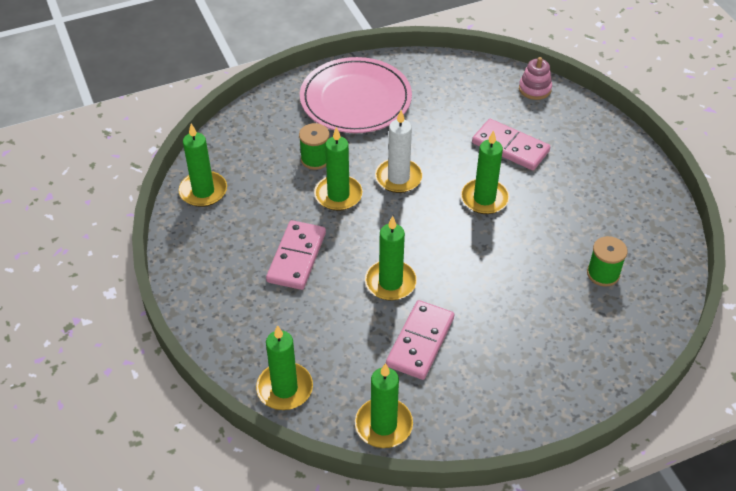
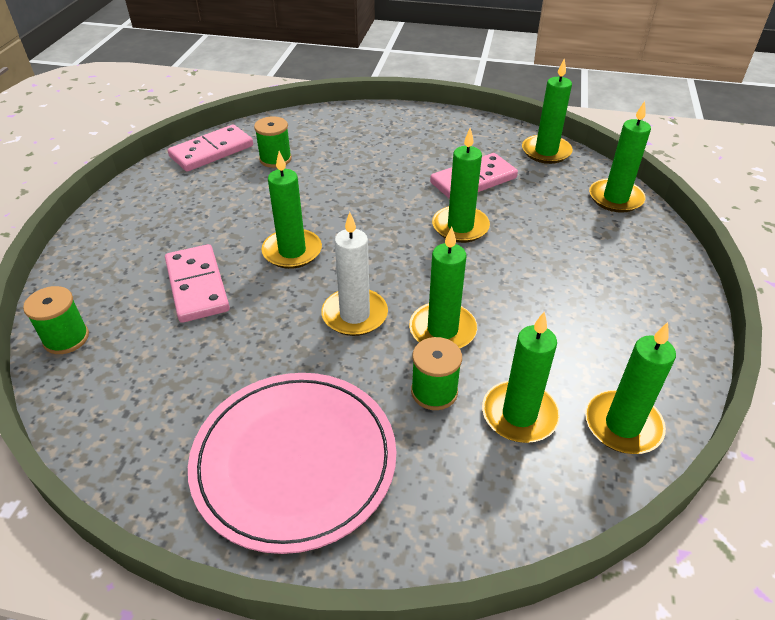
camera: 145 degrees left, 5 degrees down
pink domino [266,220,326,290] -> pink domino moved to [168,125,253,172]
pink stacking toy [519,57,552,100] -> green spool [23,286,89,354]
none -> green candle [482,312,560,443]

